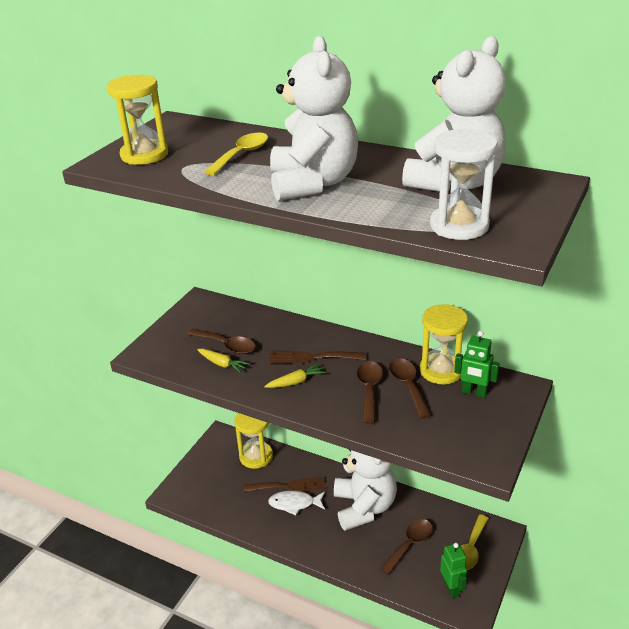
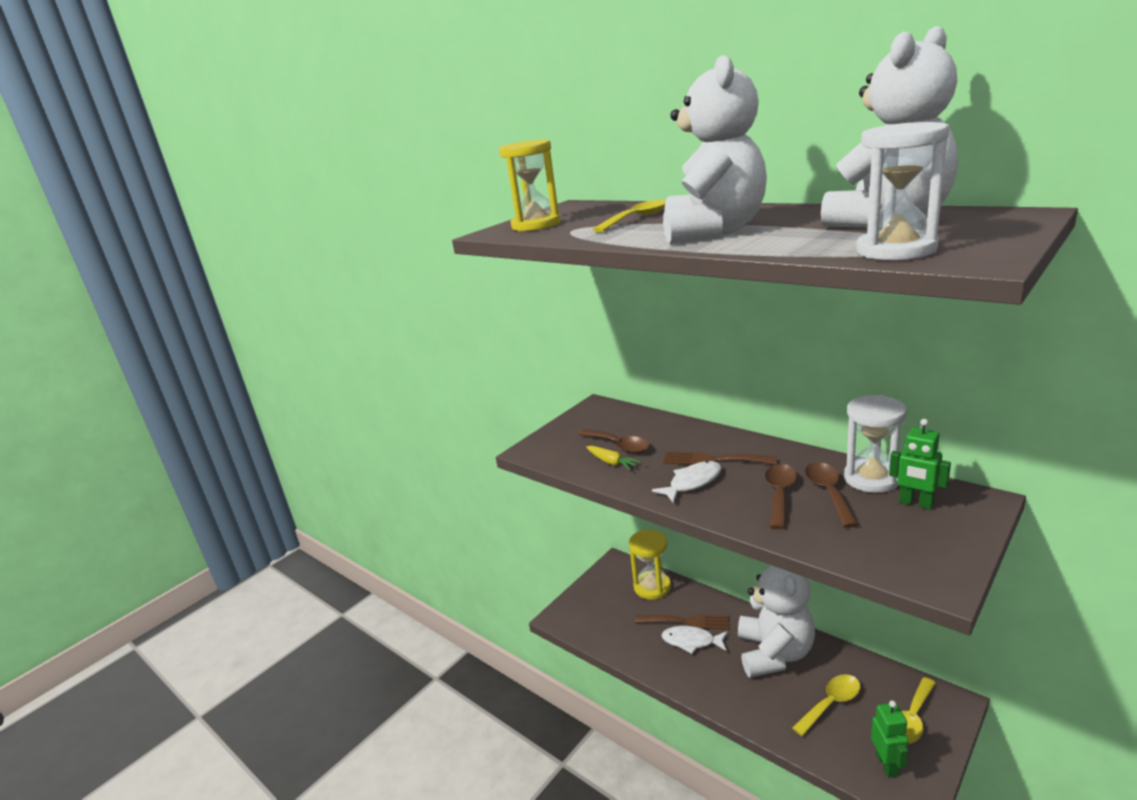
camera: 15 degrees right, 10 degrees down
yellow carrot [265,363,326,388] -> white fish [652,461,721,503]
brown spoon [380,519,432,575] -> yellow spoon [792,674,861,736]
yellow hourglass [420,304,468,384] -> white hourglass [844,395,907,493]

